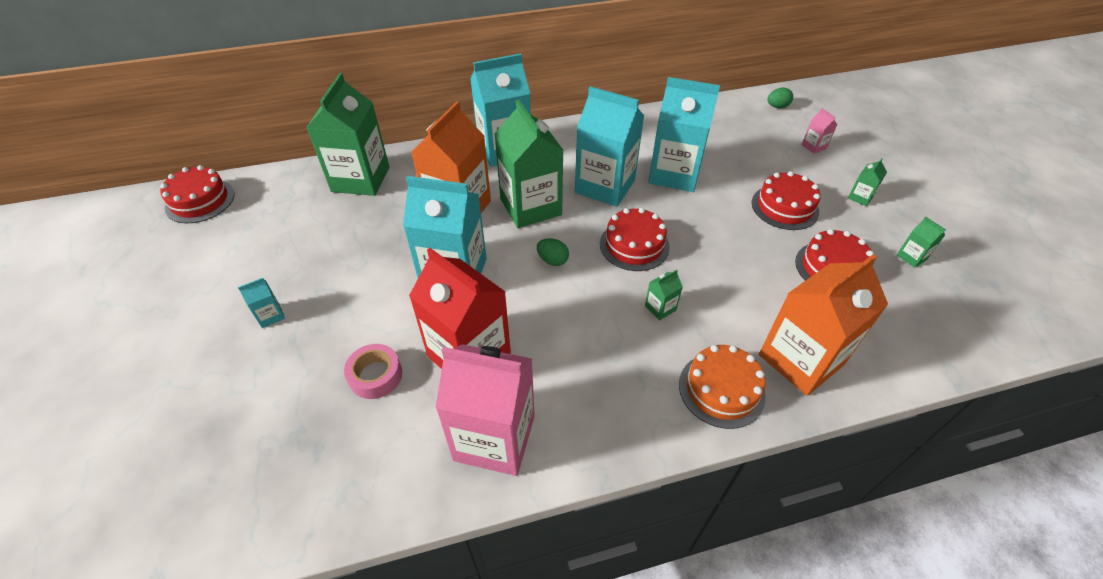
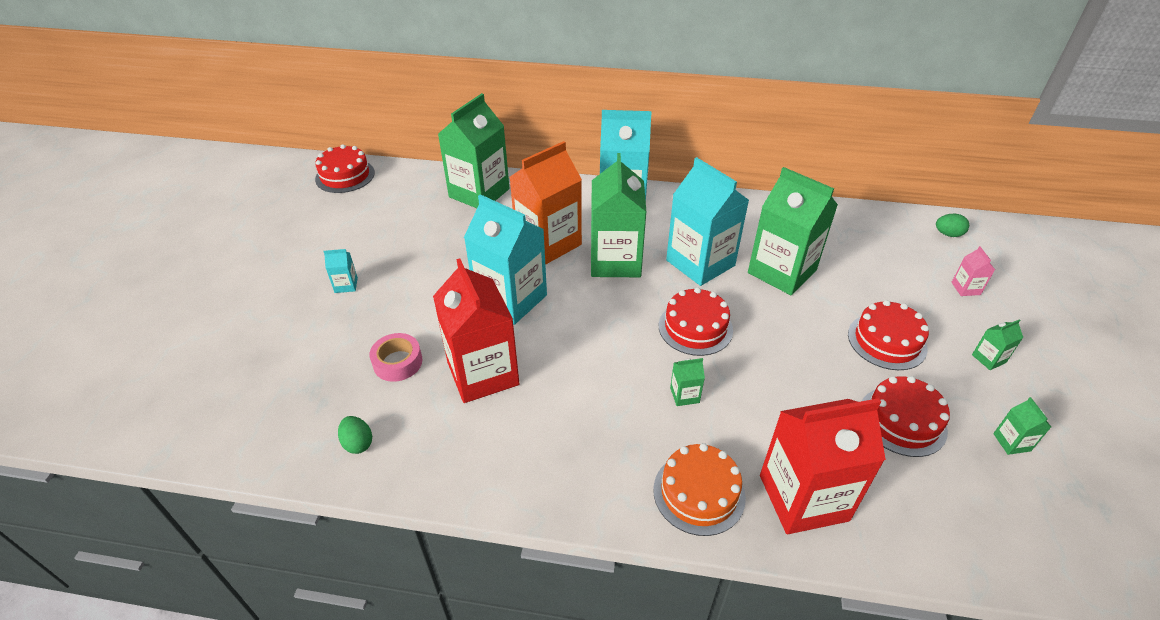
camera: 25 degrees right, 5 degrees down
pink carton [435,344,535,476] -> none
green egg [537,238,569,266] -> green egg moved to [338,416,372,454]
turquoise carton [648,77,720,192] -> green carton [748,167,838,295]
orange carton [759,254,888,396] -> red carton [760,398,886,534]

